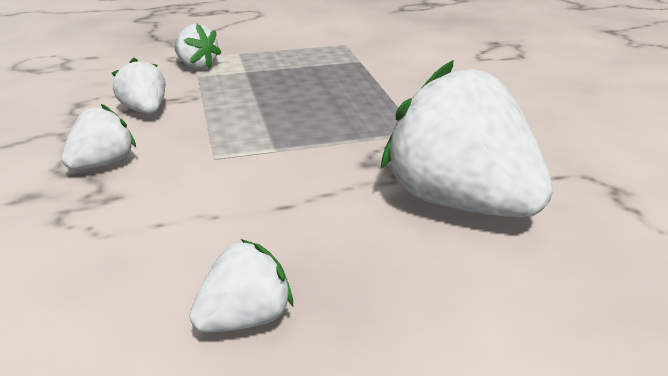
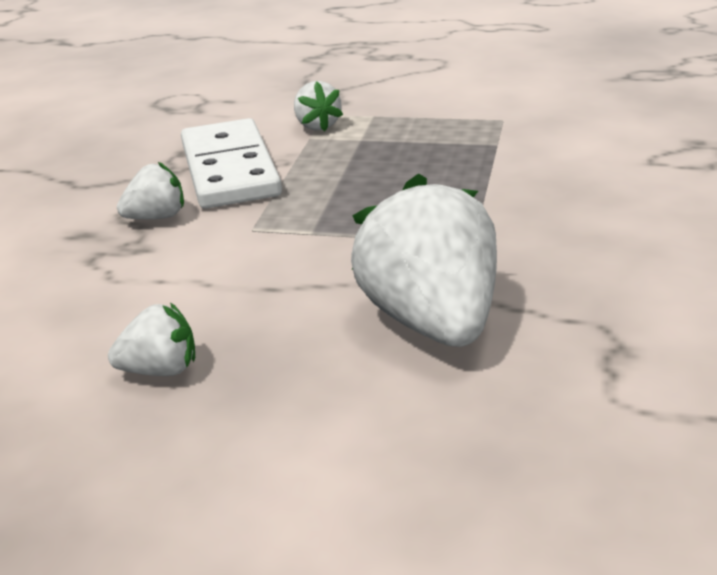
camera: 30 degrees right, 0 degrees up
white strawberry [112,58,165,114] -> white domino [181,118,282,209]

